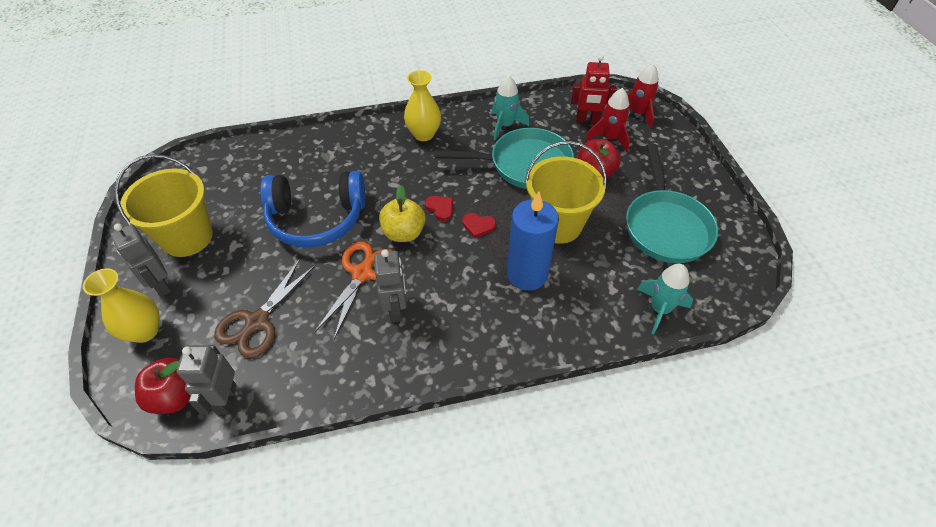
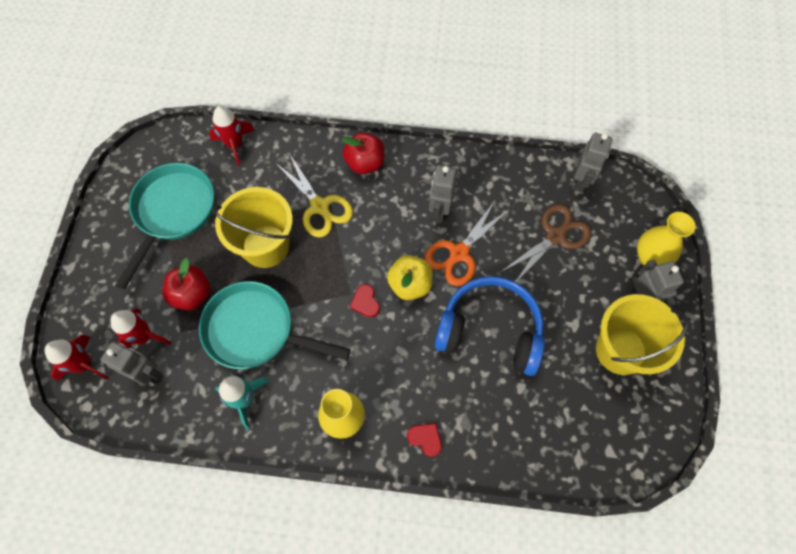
camera: 160 degrees left, 15 degrees up
red apple [135,358,190,414] -> red apple moved to [342,132,385,174]
red heart [462,213,496,238] -> red heart moved to [407,423,442,457]
blue candle [507,192,559,291] -> yellow scissors [276,153,353,238]
red robot [571,55,617,123] -> grey robot [100,342,162,386]
turquoise rocket [637,264,693,335] -> red rocket [209,106,255,166]

